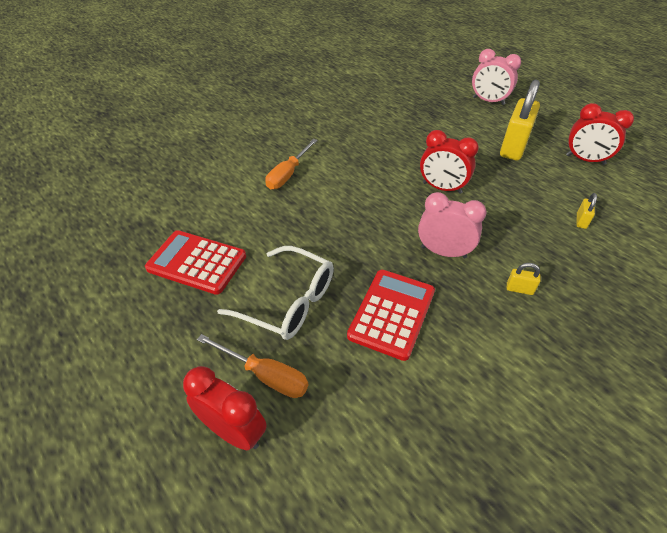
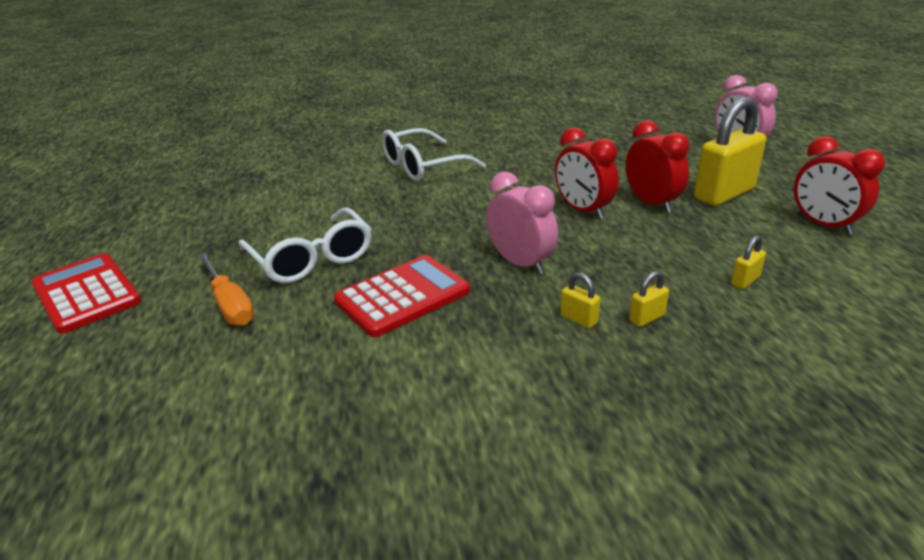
camera: 30 degrees right, 15 degrees down
red calculator [145,230,246,295] -> red calculator moved to [31,254,141,334]
red clock [183,366,267,450] -> red clock moved to [626,120,690,213]
orange screwdriver [265,139,318,190] -> white glasses [382,128,486,181]
none -> yellow padlock [629,271,669,327]

